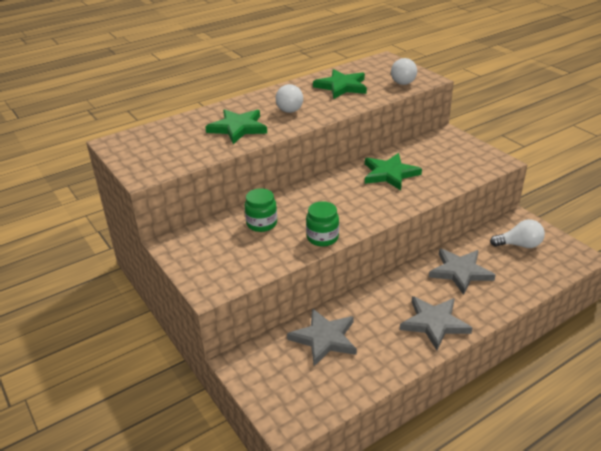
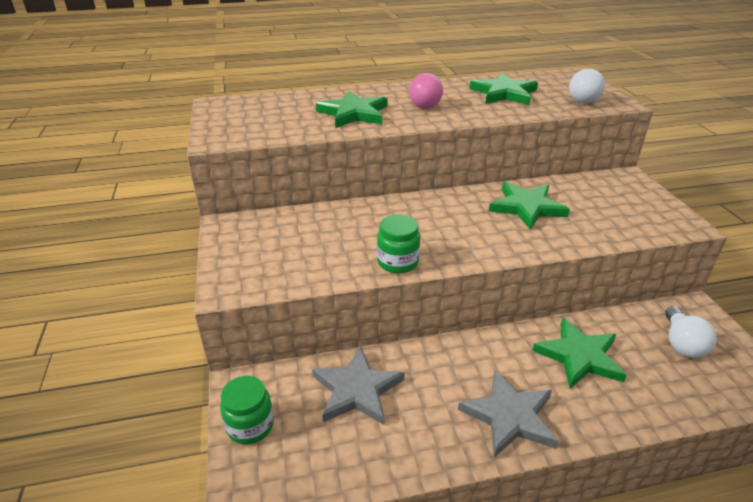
camera: 20 degrees right, 0 degrees up
green jar [245,188,277,232] -> green jar moved to [220,376,274,444]
white ball [275,84,303,113] -> pink ball [409,73,443,108]
grey star [429,248,496,295] -> green star [532,317,627,389]
white light bulb [490,219,545,248] -> white light bulb turned 75 degrees clockwise [665,306,717,358]

